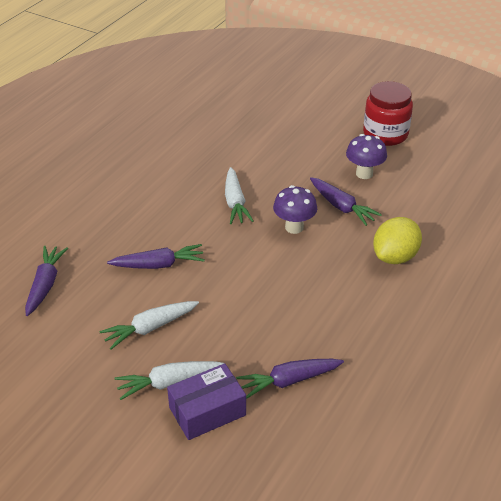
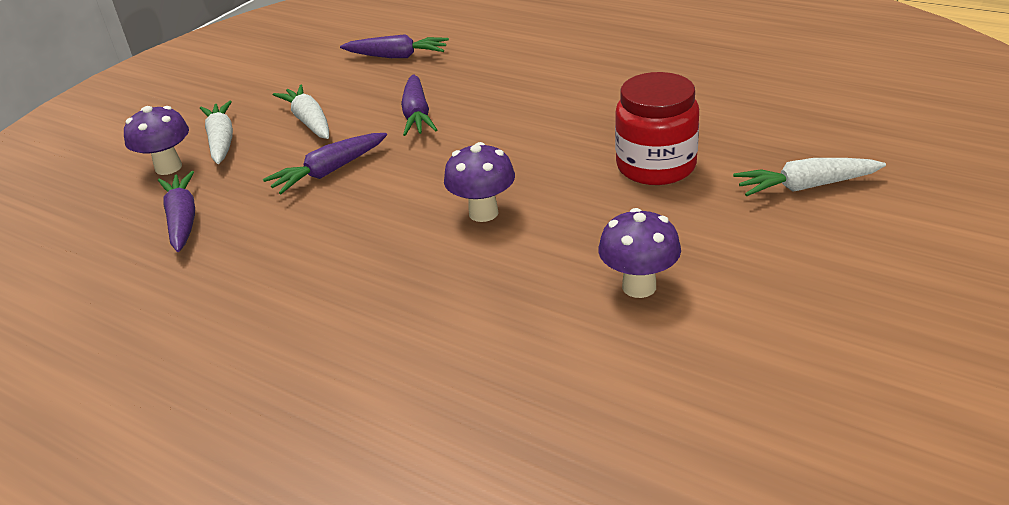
camera: 95 degrees right, 5 degrees down
purple box [167,363,246,440] -> purple mushroom [124,106,189,175]
white carrot [225,167,254,224] -> white carrot moved to [733,158,886,196]
purple carrot [310,177,382,226] -> purple carrot moved to [263,133,387,194]
red jar [363,81,413,146] -> red jar moved to [615,72,699,185]
yellow lemon [373,217,422,264] -> none

